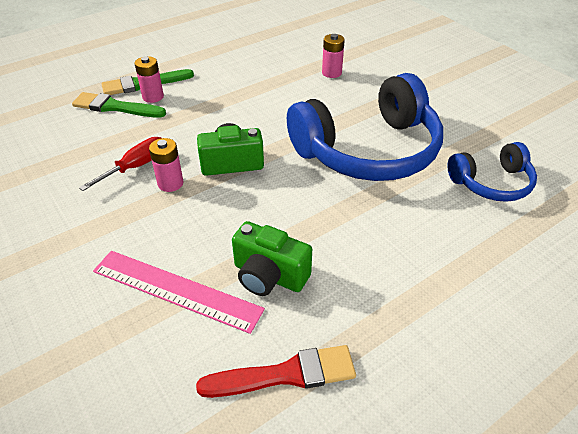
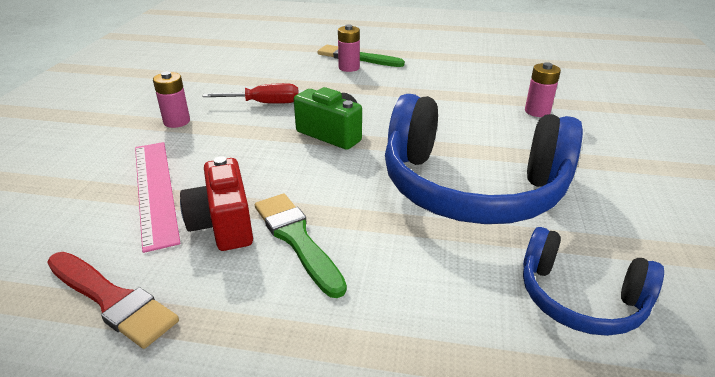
camera: 45 degrees right, 10 degrees down
green brush [72,92,166,118] -> green brush moved to [255,194,347,298]
pink battery [149,138,183,192] -> pink battery moved to [153,71,190,128]
green camera [232,221,312,296] -> red camera [180,156,253,251]

